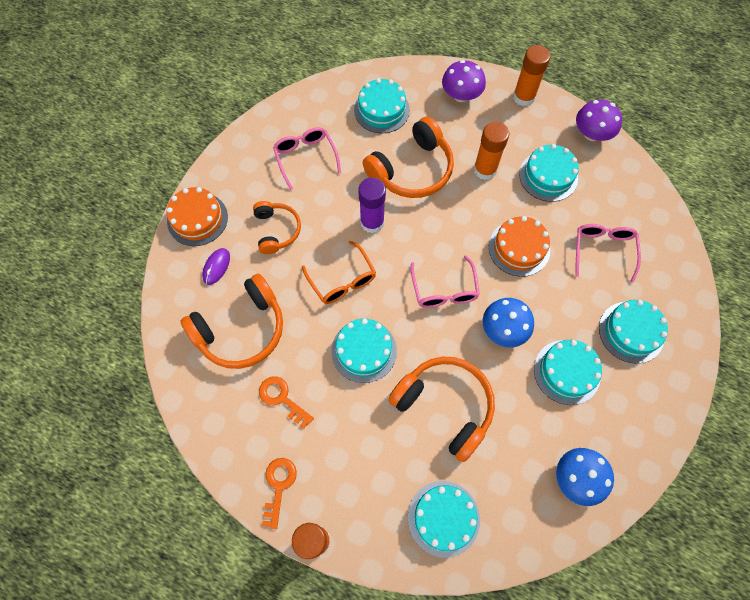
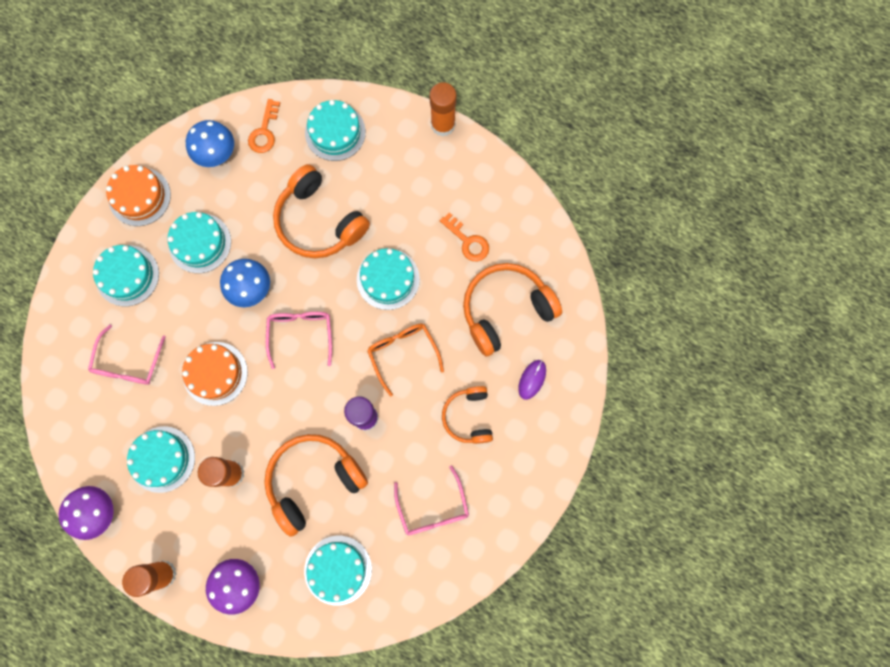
camera: 175 degrees left, 10 degrees up
orange cake [166,187,228,246] -> orange cake moved to [106,165,171,226]
orange key [262,458,297,529] -> orange key moved to [248,99,280,153]

